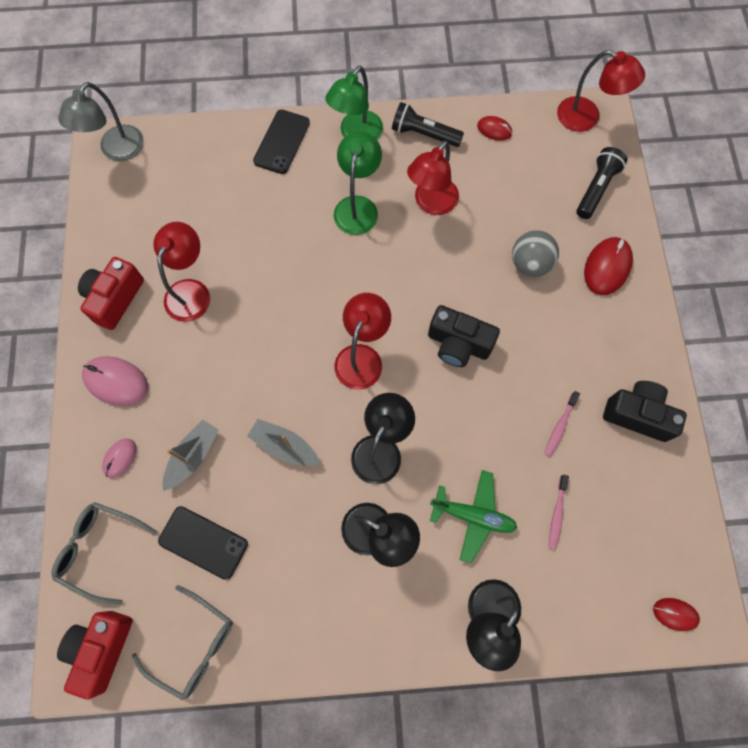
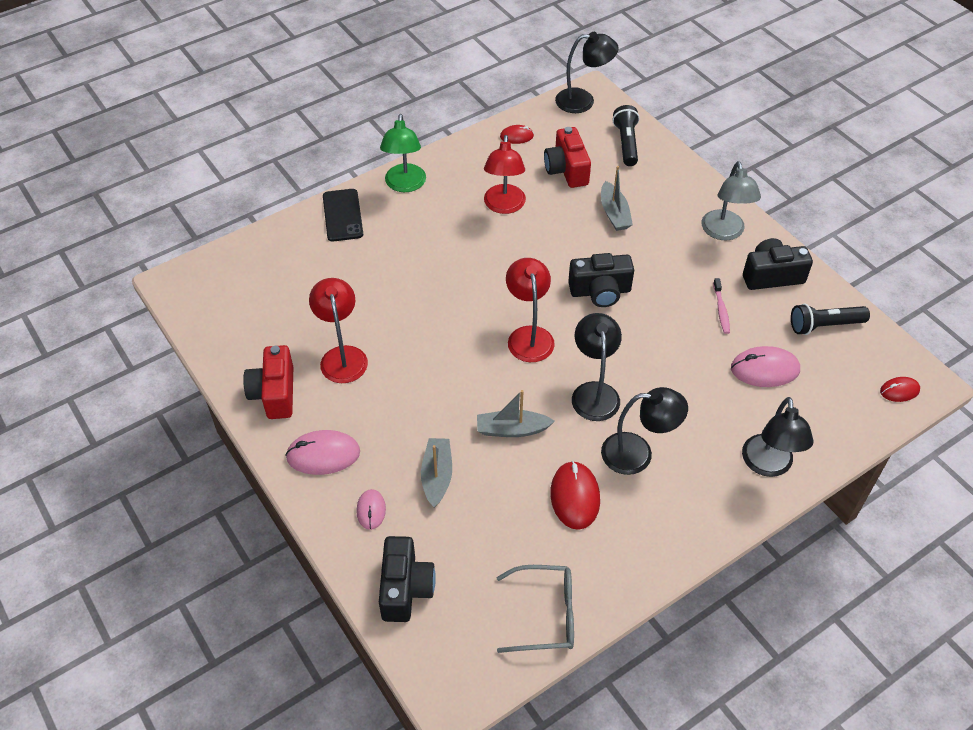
camera: 30 degrees left, 20 degrees down
grey glasses [51,502,158,605] -> black camera [379,536,436,622]
red camera [57,611,133,699] -> red camera moved to [544,127,591,188]
grey lamp [58,82,144,161] -> grey lamp moved to [701,161,761,240]
black phone [158,506,248,580] -> none
green lamp [334,131,382,235] -> none
black flashlight [392,102,464,147] -> black flashlight moved to [791,303,870,335]
green plane [430,470,517,563] -> none
grey ball [512,230,559,277] -> grey boat [601,166,633,231]
pink toothbrush [549,475,569,550] -> pink mouse [731,346,800,387]
red lamp [557,50,645,132] -> black lamp [555,32,619,113]
red mouse [584,237,633,295] -> red mouse moved to [550,461,600,530]

